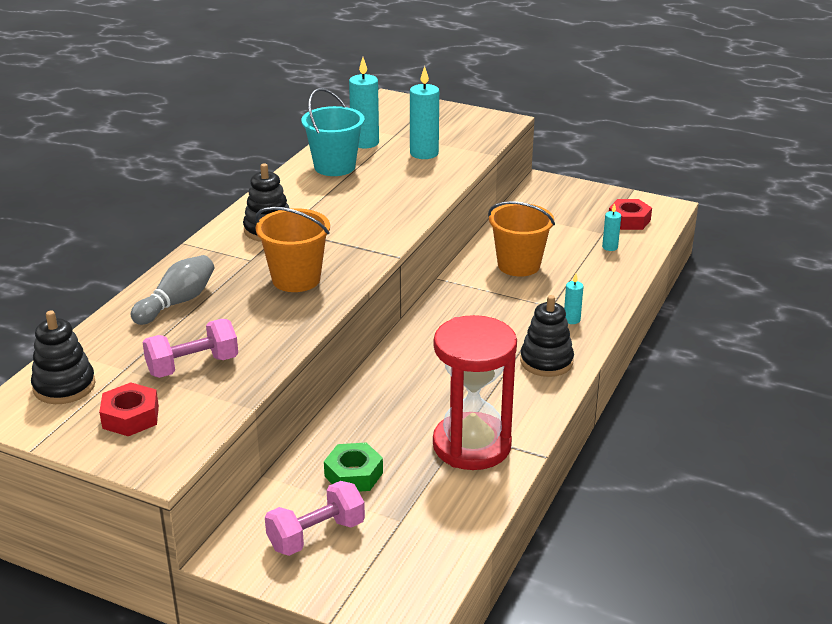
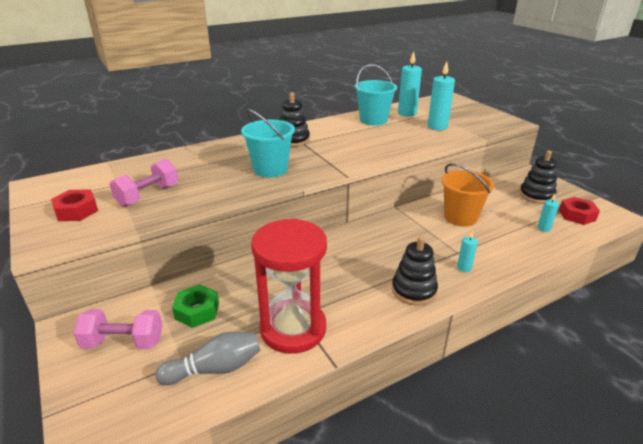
camera: 35 degrees right, 0 degrees up
black stacking toy [31,311,96,404] -> black stacking toy moved to [519,150,557,204]
grey bowling pin [131,255,214,325] -> grey bowling pin moved to [155,332,260,385]
pink dumbbell [142,319,238,378] -> pink dumbbell turned 60 degrees counterclockwise [109,158,179,207]
orange bucket [255,207,330,292] -> turquoise bucket [241,109,295,177]

